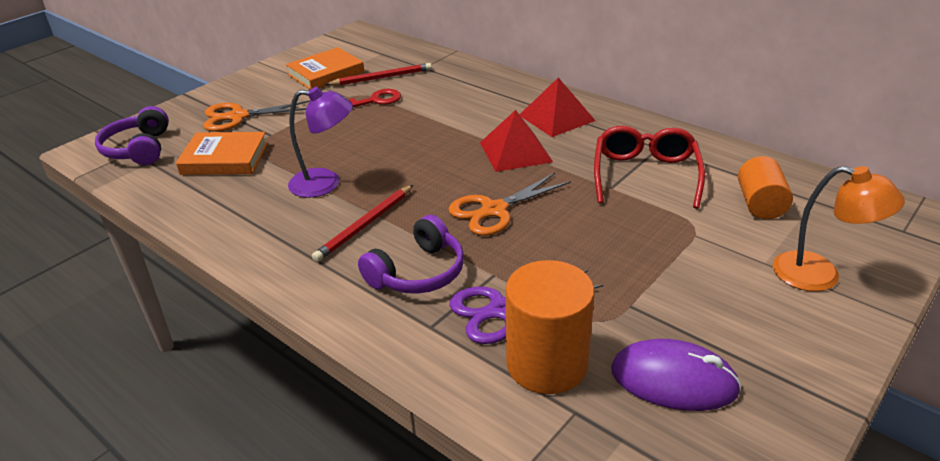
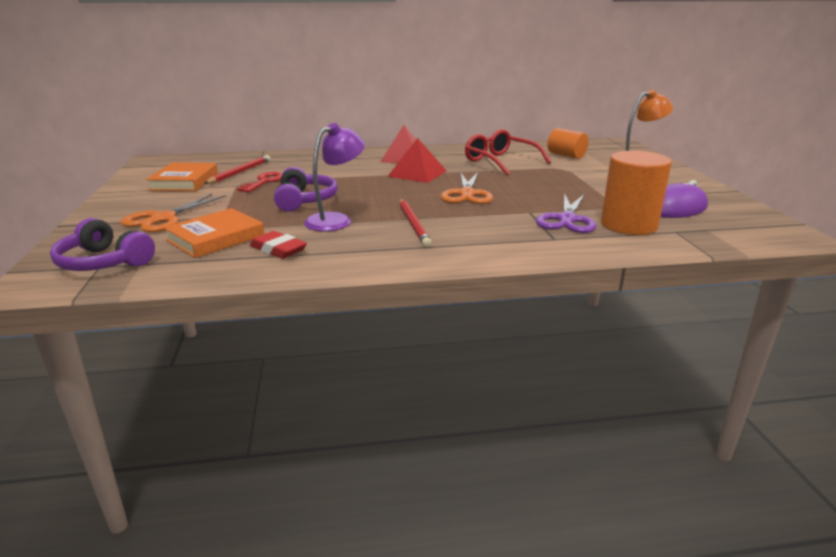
camera: 50 degrees left, 10 degrees down
purple headphones [358,215,464,294] -> purple headphones moved to [274,167,338,212]
none -> red eraser [250,231,307,259]

